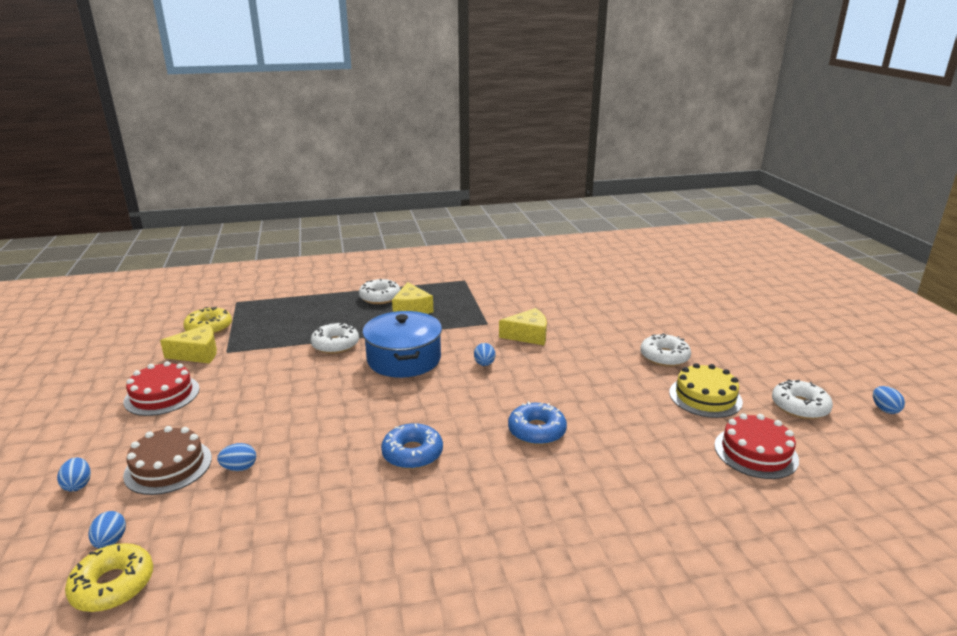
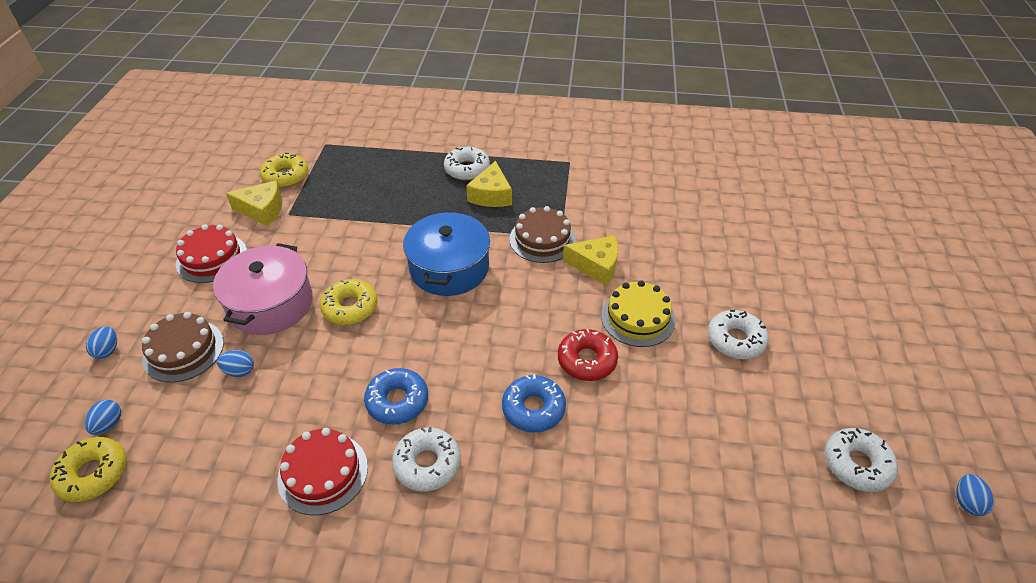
camera: 20 degrees right, 20 degrees up
white donut [311,322,359,354] -> white donut moved to [392,427,461,492]
blue egg [474,343,495,366] -> none
yellow cake [669,363,743,418] -> yellow cake moved to [601,281,675,347]
red cake [714,413,799,479] -> red cake moved to [277,428,368,515]
none -> pink pot [213,243,313,335]
none -> yellow donut [320,279,378,325]
none -> brown cake [509,206,576,263]
none -> red donut [558,329,618,381]

